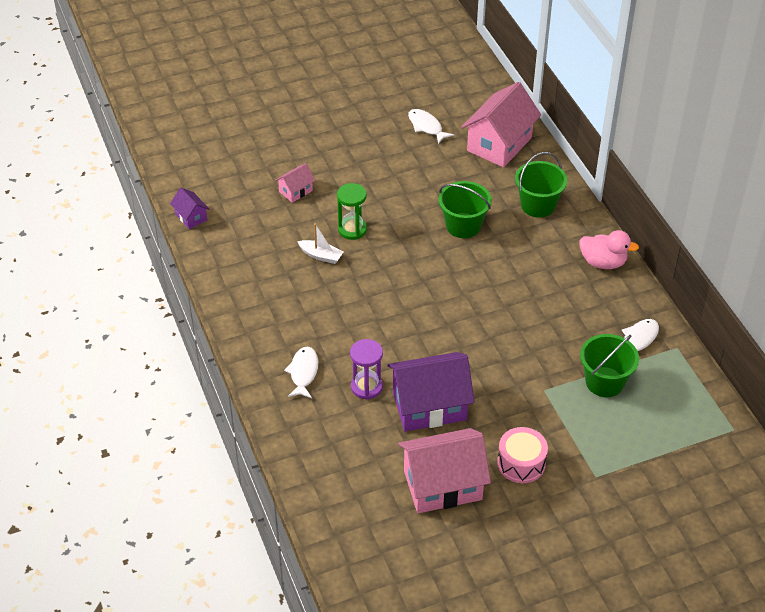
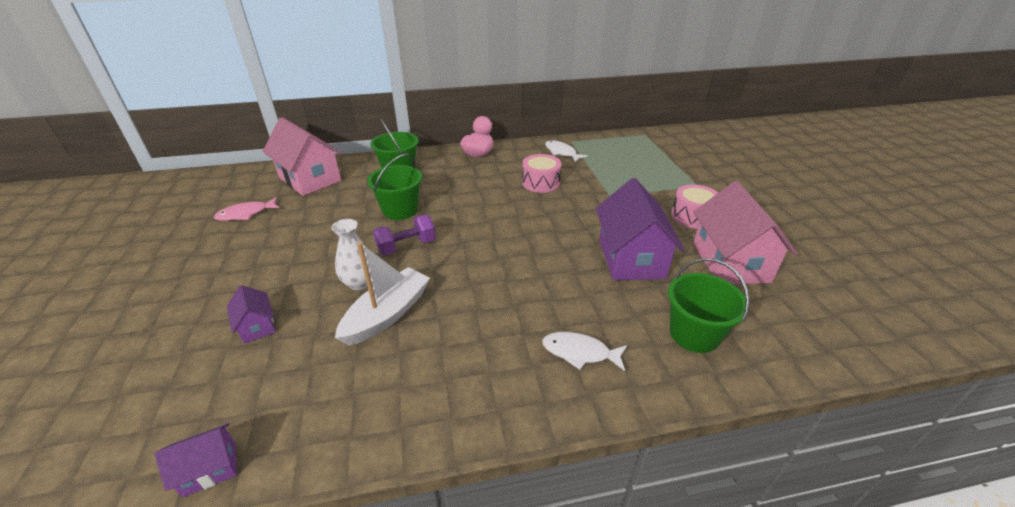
camera: 80 degrees left, 10 degrees down
pink house [275,163,315,203] -> purple house [227,285,276,344]
white boat [297,223,343,264] -> white boat [335,242,430,346], size x1.76
green hourglass [337,183,367,240] -> white vase [331,219,371,290]
purple hourglass [350,339,383,400] -> none
white fish [408,109,454,144] -> pink fish [214,197,280,221]
green bucket [580,334,639,397] -> green bucket moved to [668,258,750,353]
none -> purple dumbbell [373,215,436,256]
none -> pink drum [522,154,561,193]

